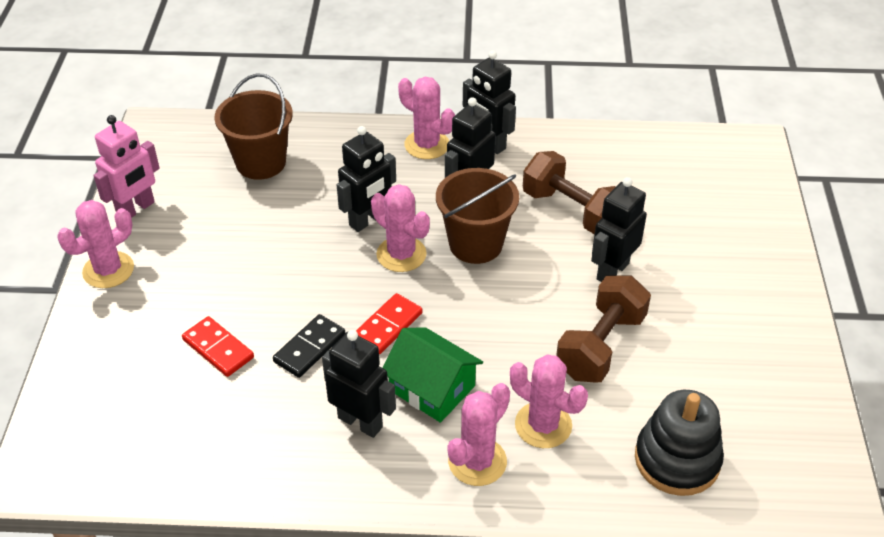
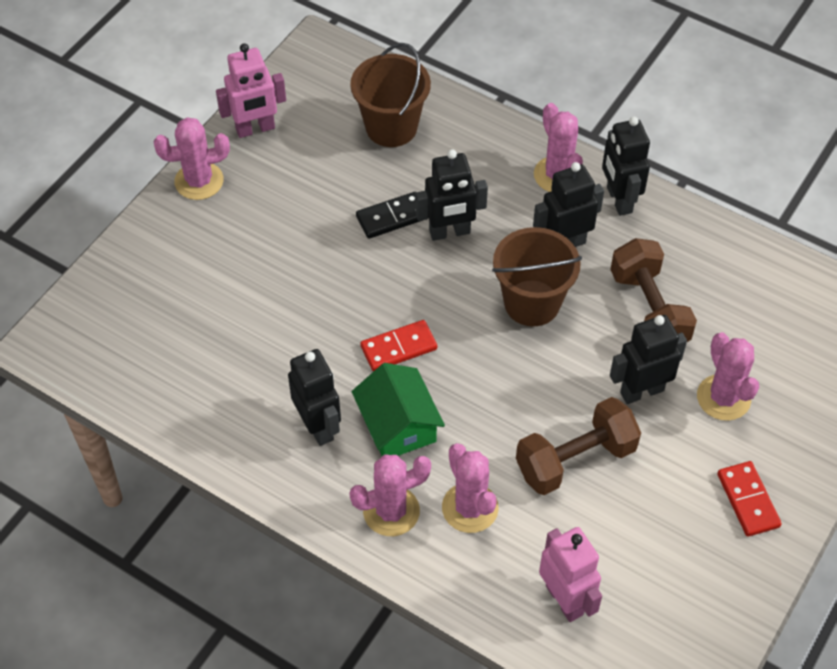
camera: 30 degrees right, 10 degrees up
red domino [182,316,254,377] -> red domino moved to [717,461,782,537]
black domino [273,314,345,378] -> black domino moved to [356,192,423,239]
pink cactus [371,184,430,272] -> pink cactus moved to [697,332,759,421]
black stacking toy [635,390,724,496] -> pink robot [539,527,602,622]

